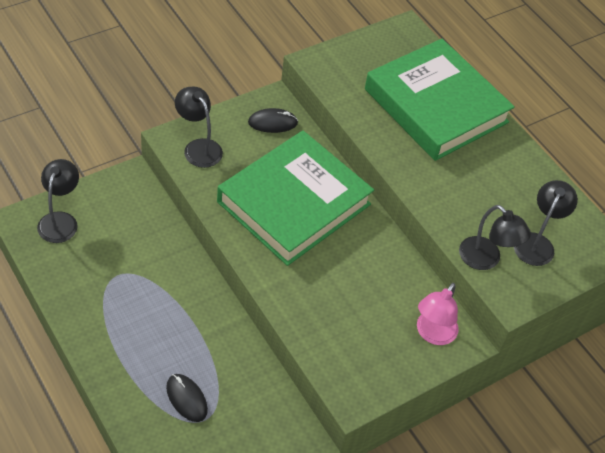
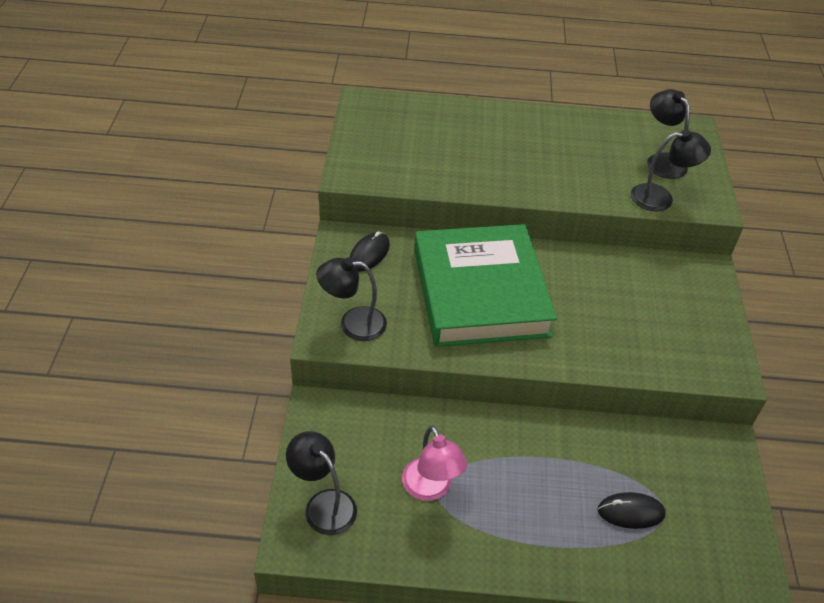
camera: 50 degrees left, 5 degrees down
green book [365,39,515,161] -> none
pink lamp [417,283,459,345] -> pink lamp moved to [402,426,468,501]

